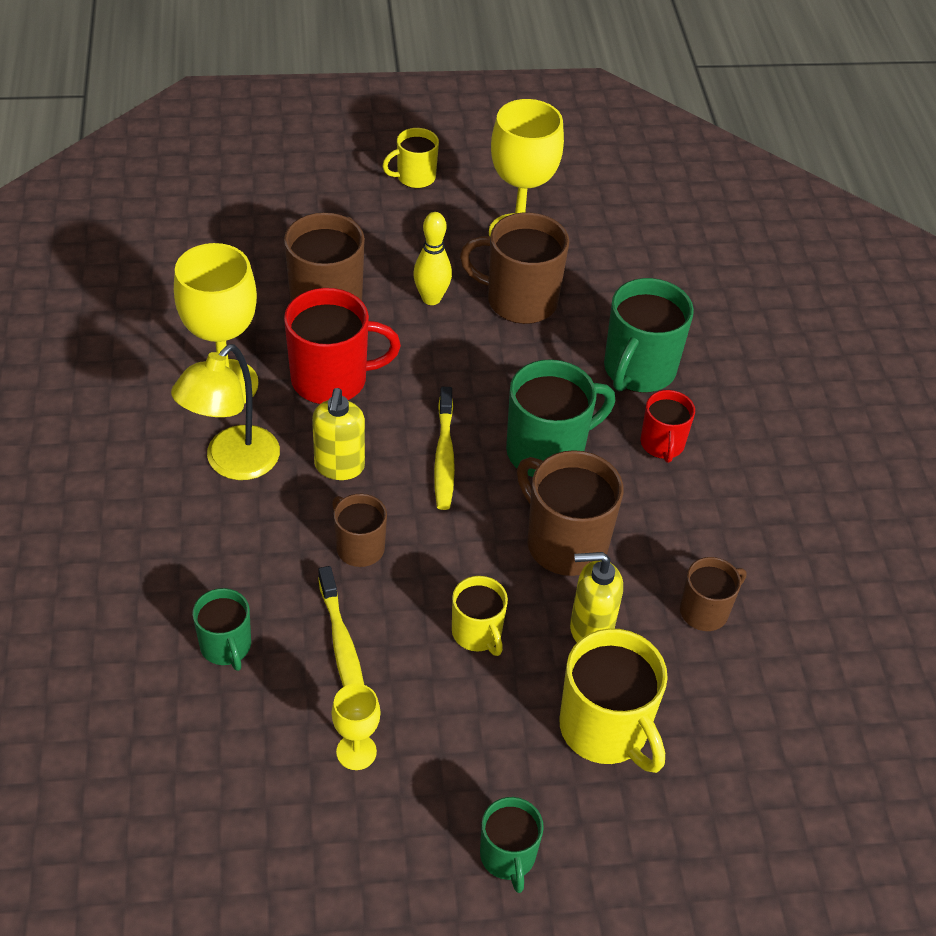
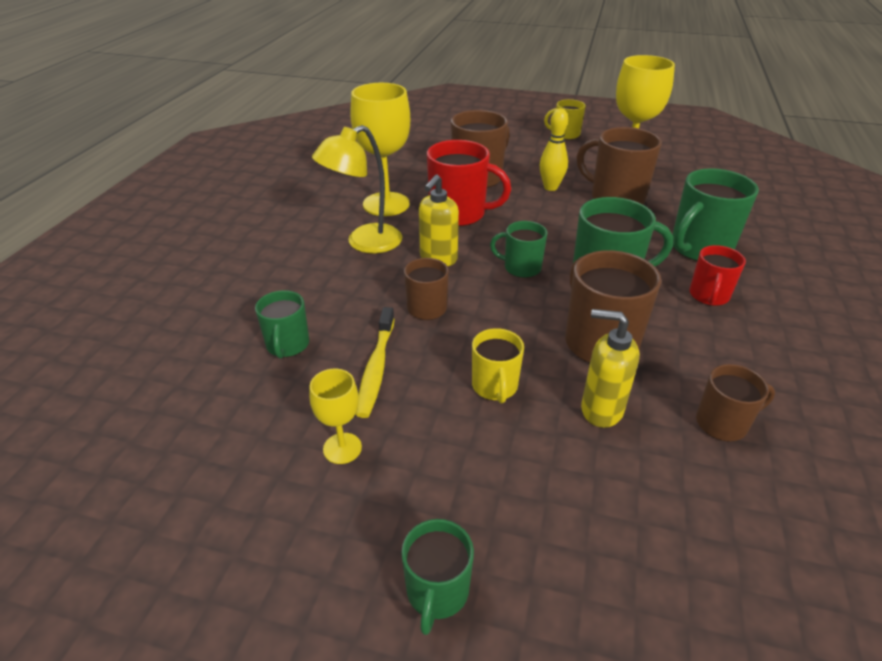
camera: 25 degrees right, 10 degrees down
yellow toothbrush [434,387,455,510] -> green mug [490,221,547,278]
yellow mug [560,628,668,773] -> none

